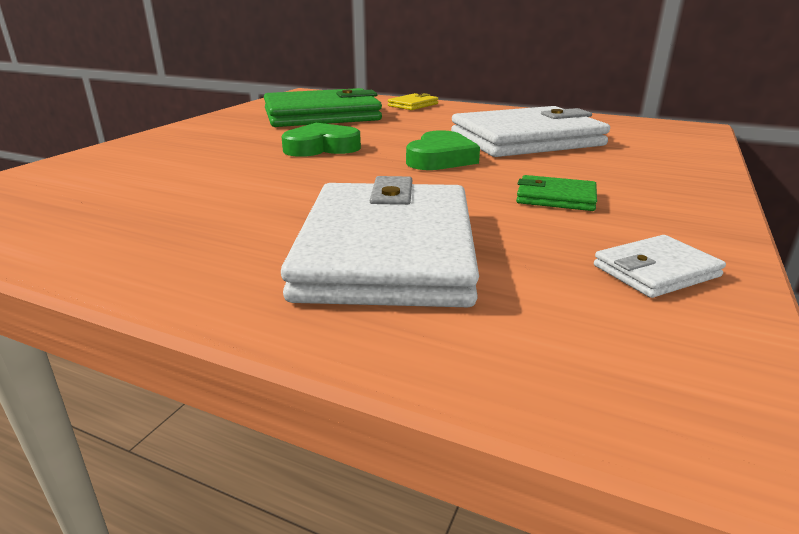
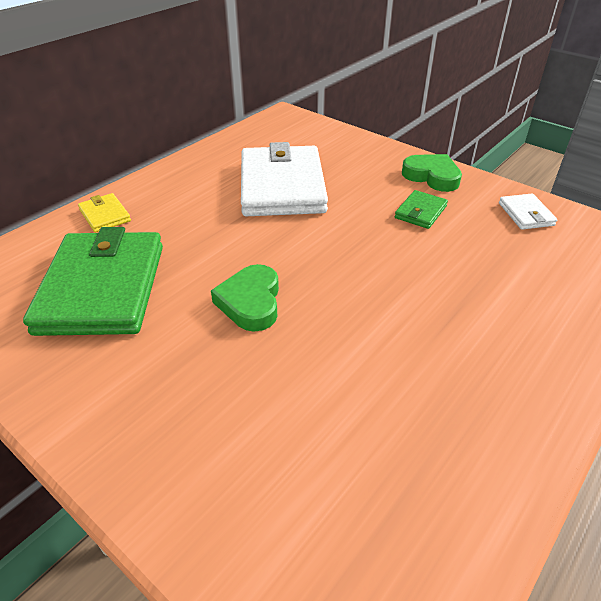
camera: 75 degrees left, 15 degrees up
white wallet [281,176,479,307] -> none
green heart [406,130,480,170] -> green heart moved to [402,154,462,192]

